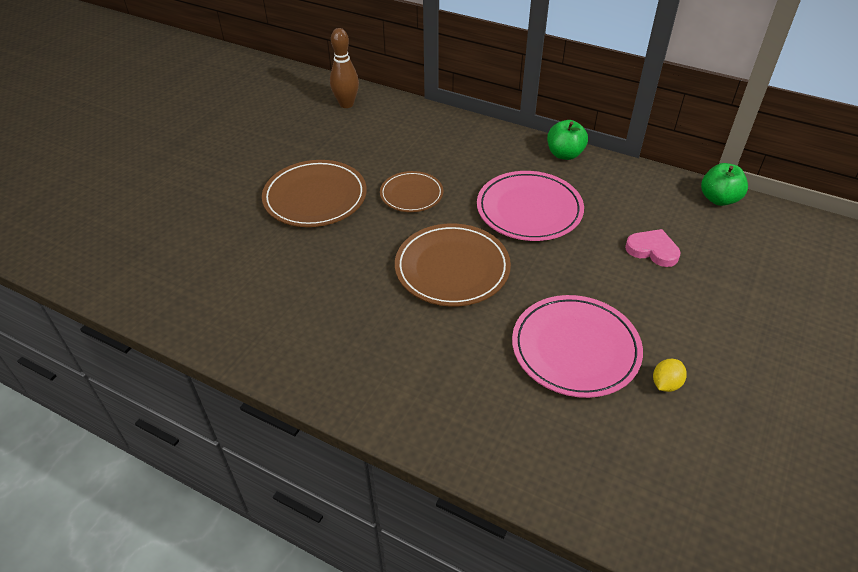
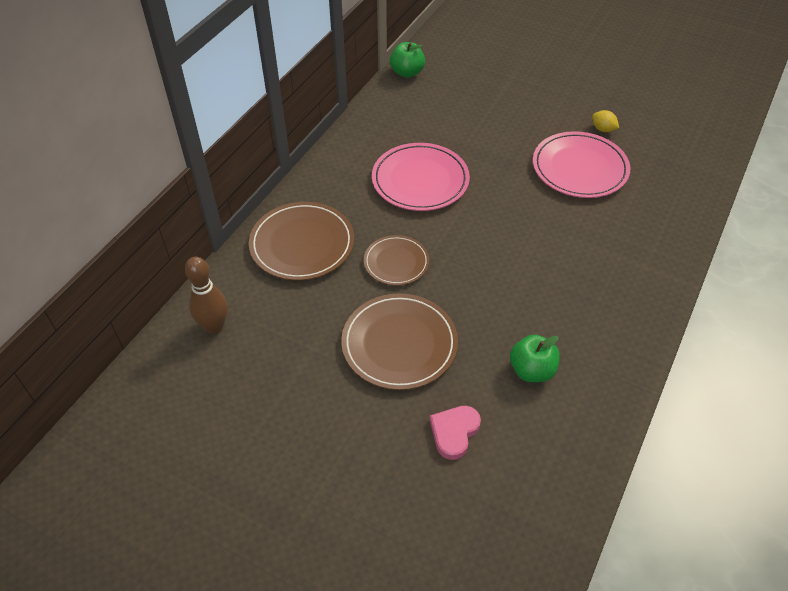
camera: 90 degrees left, 5 degrees up
brown plate [395,223,511,307] -> brown plate moved to [249,202,354,280]
green apple [547,120,588,160] -> green apple moved to [510,335,560,382]
pink heart [625,229,681,267] -> pink heart moved to [430,406,481,460]

